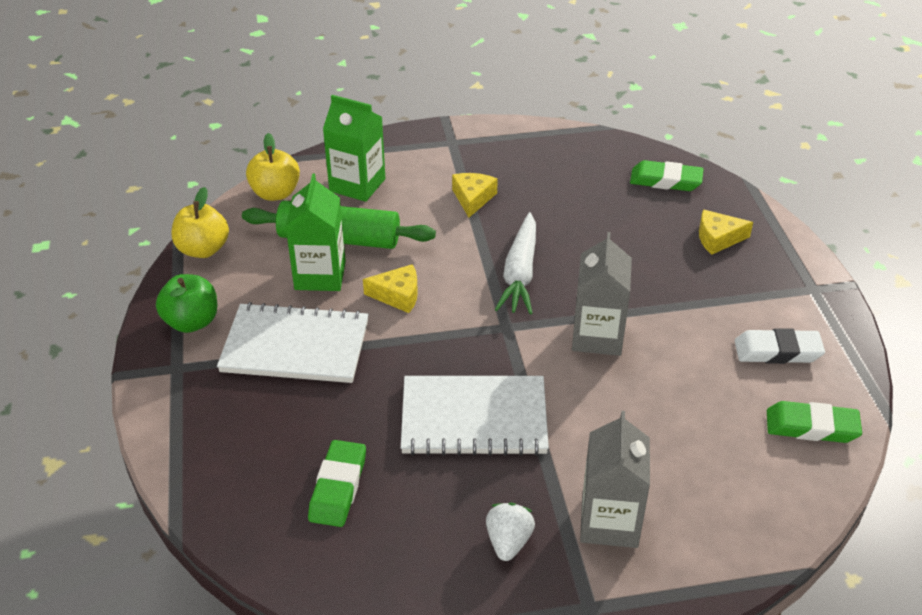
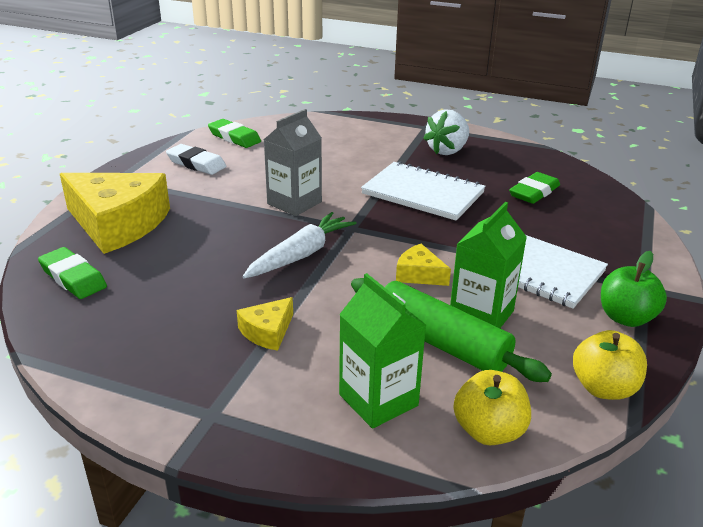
camera: 150 degrees left, 10 degrees down
white strawberry [486,503,535,561] -> white strawberry [423,109,469,155], size x1.54
grey carton [580,411,650,548] -> none
yellow cheese [699,210,753,255] -> yellow cheese [60,173,170,254], size x2.22

